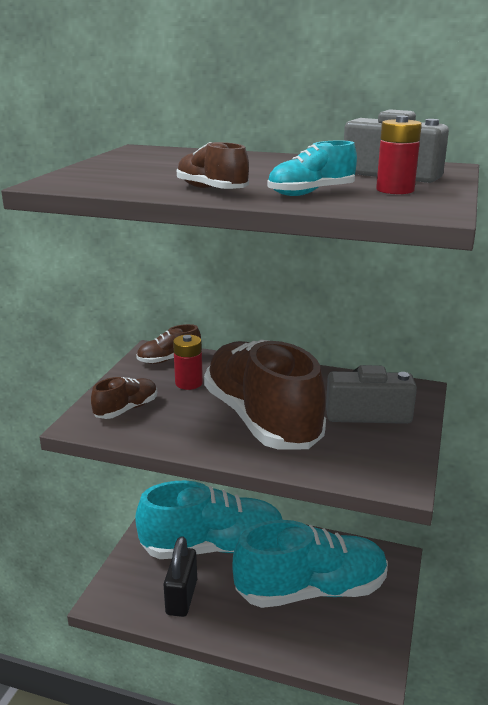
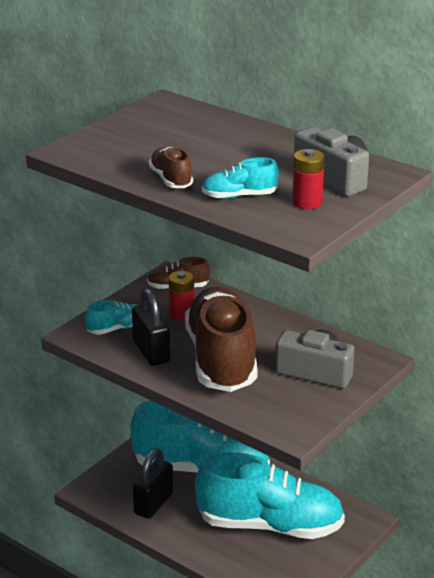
camera: 20 degrees right, 5 degrees up
brown shoe [91,377,157,419] -> turquoise shoe [85,300,138,335]
none -> black padlock [132,288,170,366]

